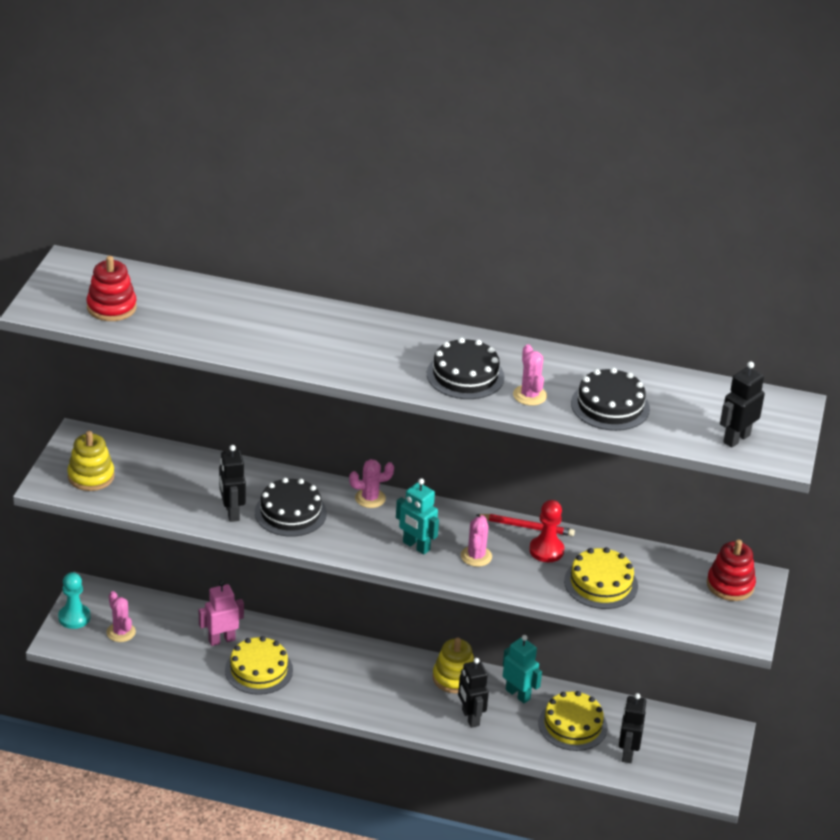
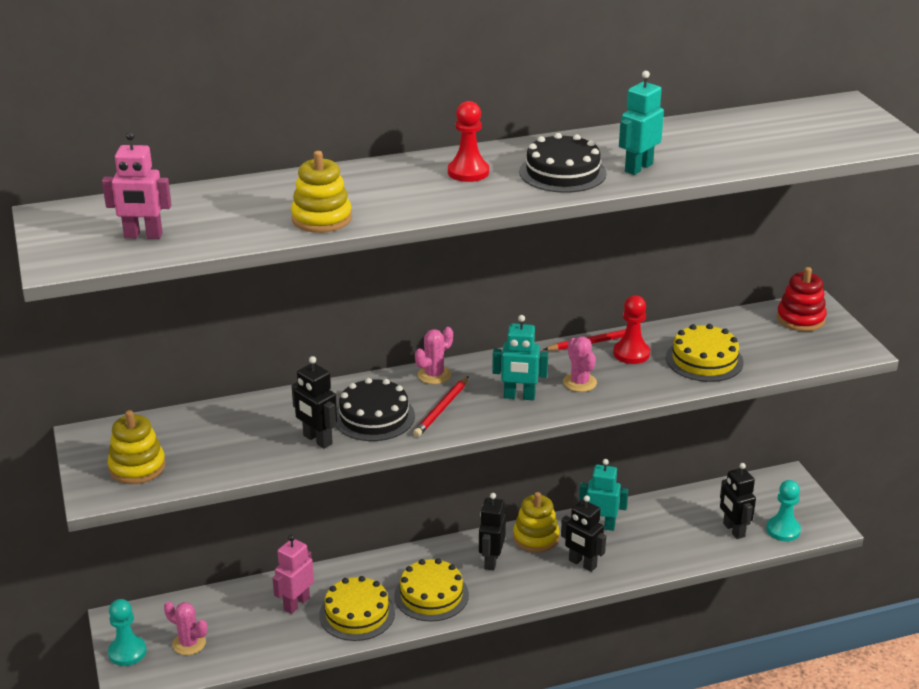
camera: 30 degrees left, 5 degrees down
red stacking toy [87,256,137,321] -> pink robot [102,132,172,239]
pink cactus [513,344,547,406] -> turquoise robot [619,71,664,175]
yellow cake [539,691,607,751] -> yellow cake moved to [394,558,469,621]
black cake [571,368,650,431] -> none
black robot [720,361,765,447] -> black robot moved to [479,493,506,570]
none -> yellow stacking toy [291,151,352,233]
none -> red pencil [413,376,469,437]
none -> red pawn [448,101,489,182]
none -> turquoise pawn [766,480,801,541]

